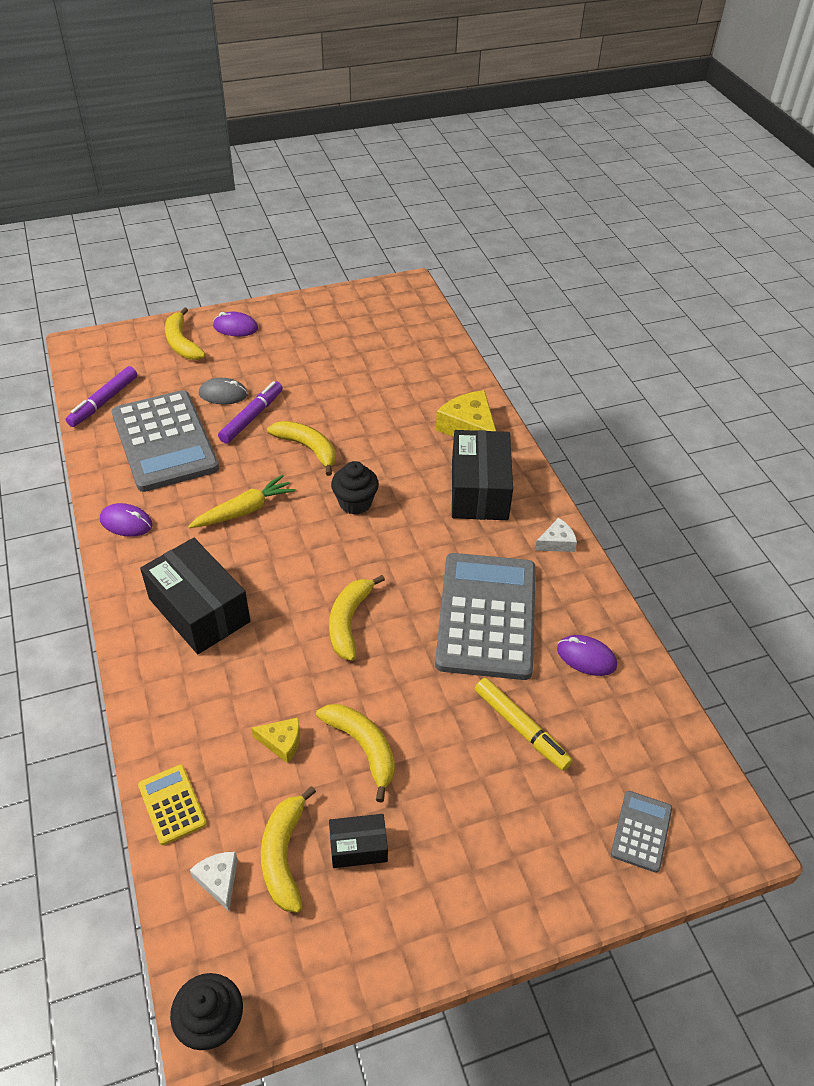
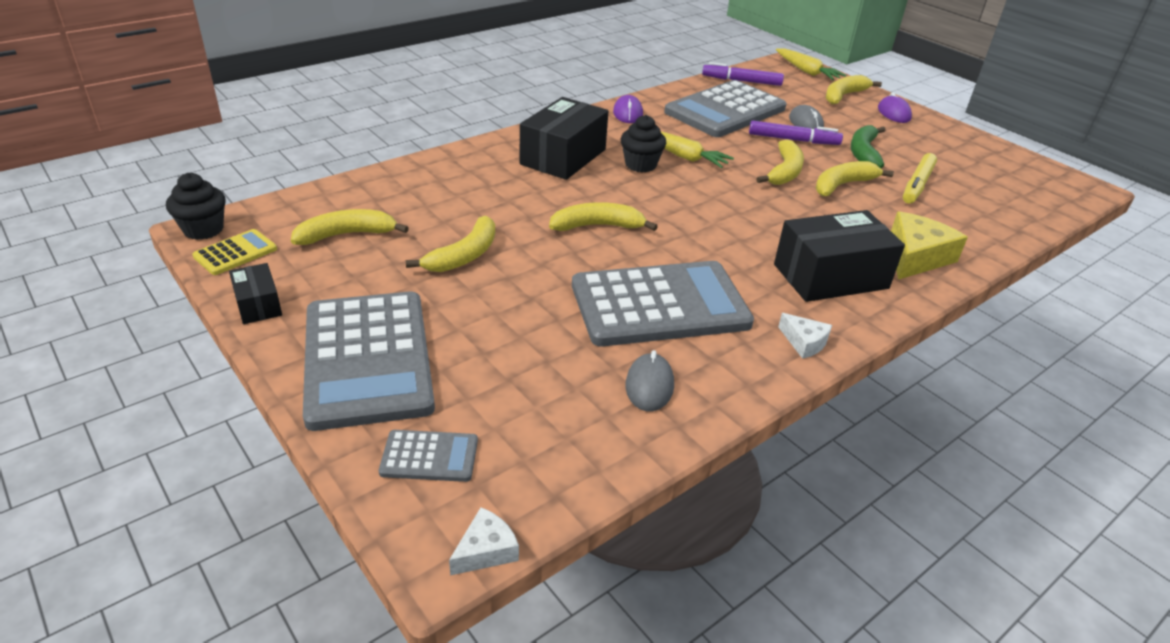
camera: 70 degrees right, 10 degrees down
yellow calculator [138,765,207,845] -> yellow calculator moved to [192,229,277,275]
white cheese [190,852,238,911] -> white cheese moved to [449,507,519,576]
yellow cheese [251,718,300,763] -> none
black box [329,814,388,868] -> black box moved to [229,263,282,324]
black cupcake [331,461,379,515] -> black cupcake moved to [621,115,666,172]
yellow marker [475,678,573,771] -> yellow marker moved to [903,153,937,204]
purple mouse [557,635,617,676] -> grey mouse [625,350,674,411]
none -> grey calculator [303,291,435,431]
none -> yellow carrot [776,48,846,80]
none -> yellow banana [815,161,894,196]
none -> green banana [851,125,885,168]

